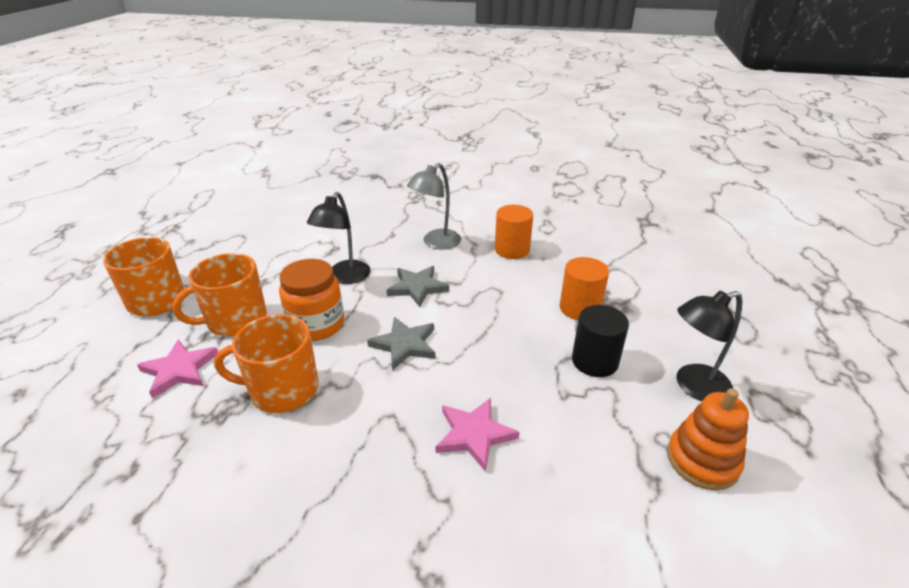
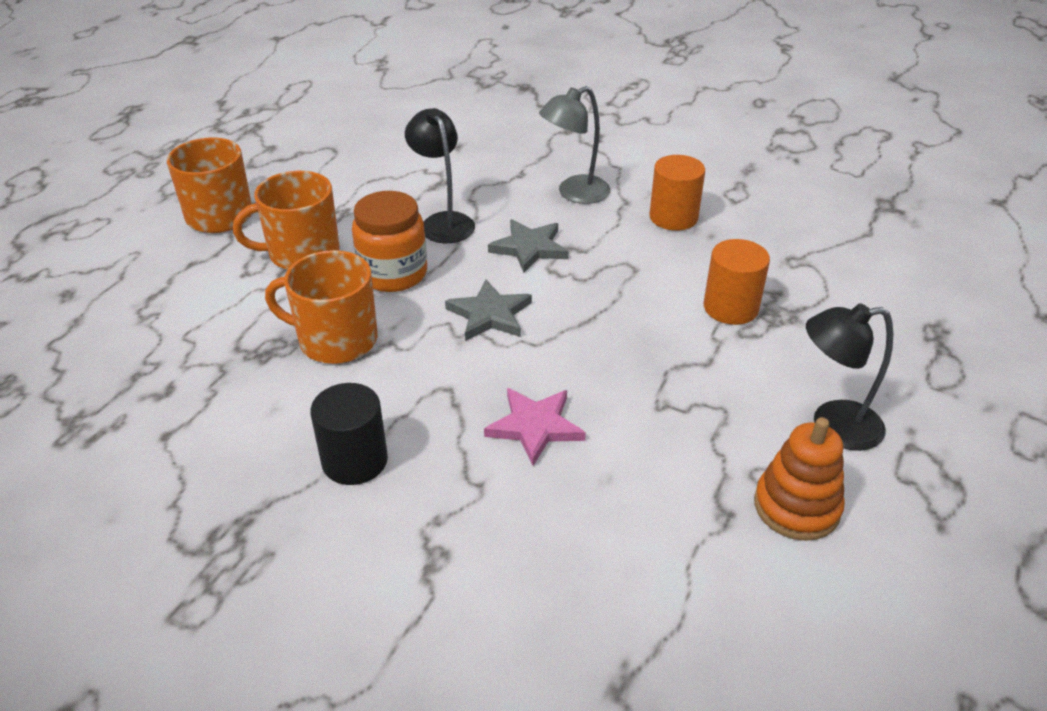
camera: 15 degrees right, 5 degrees up
pink star [137,339,218,398] -> none
black lamp [307,192,370,284] -> black lamp turned 120 degrees clockwise [405,108,475,243]
black cylinder [572,305,629,377] -> black cylinder moved to [310,383,388,485]

